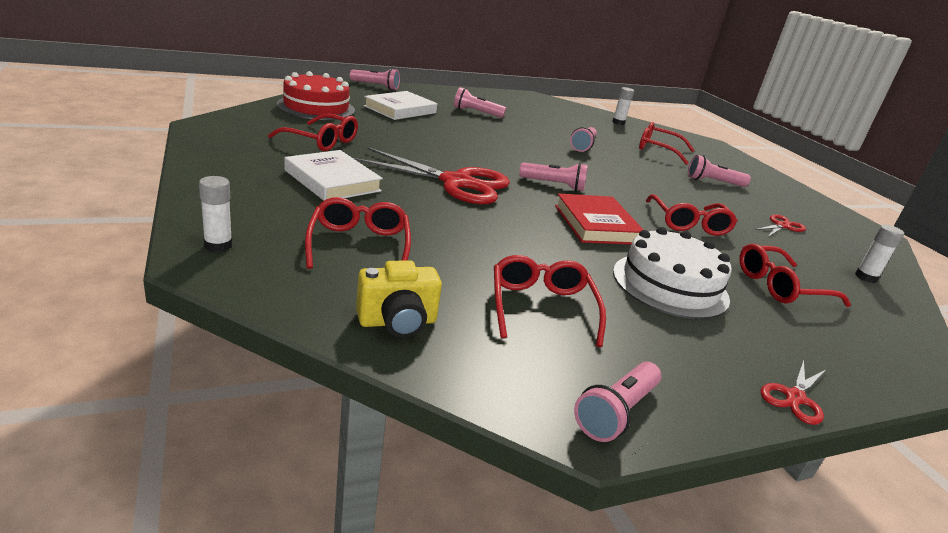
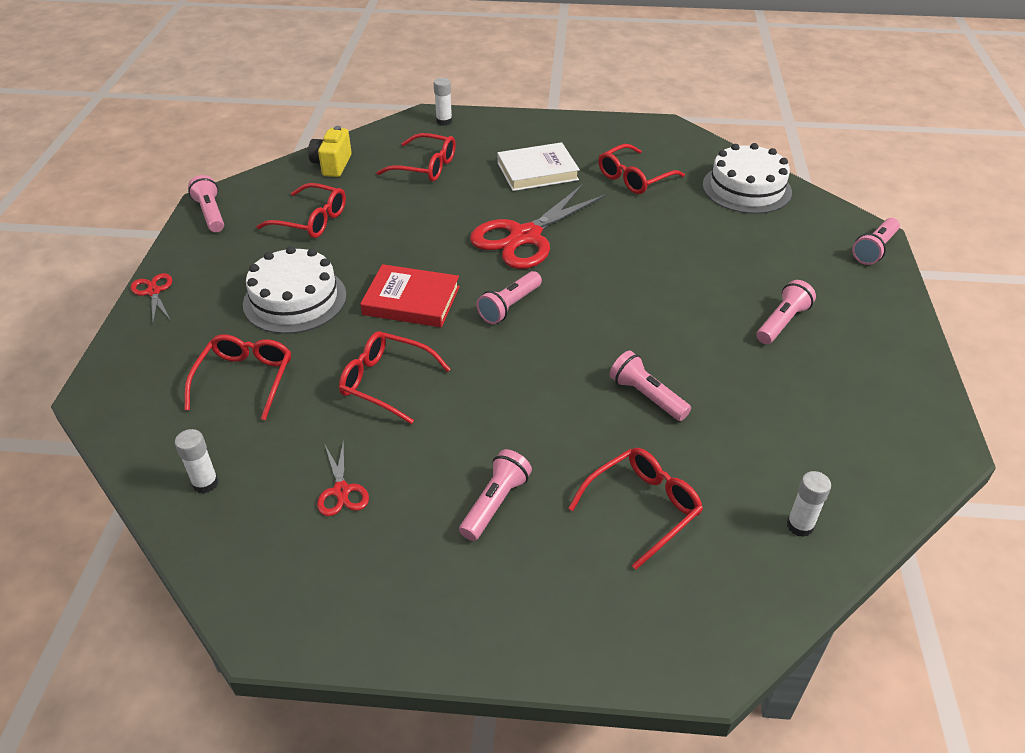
camera: 120 degrees right, 15 degrees up
red cake [277,71,355,120] -> white cake [703,143,792,214]
white book [364,91,437,120] -> none

